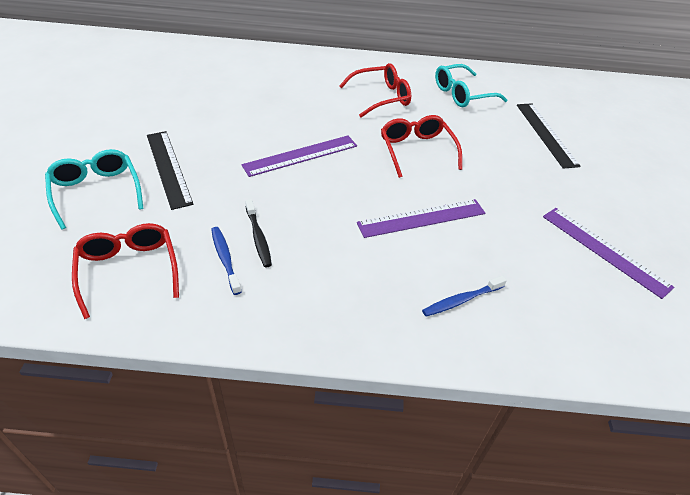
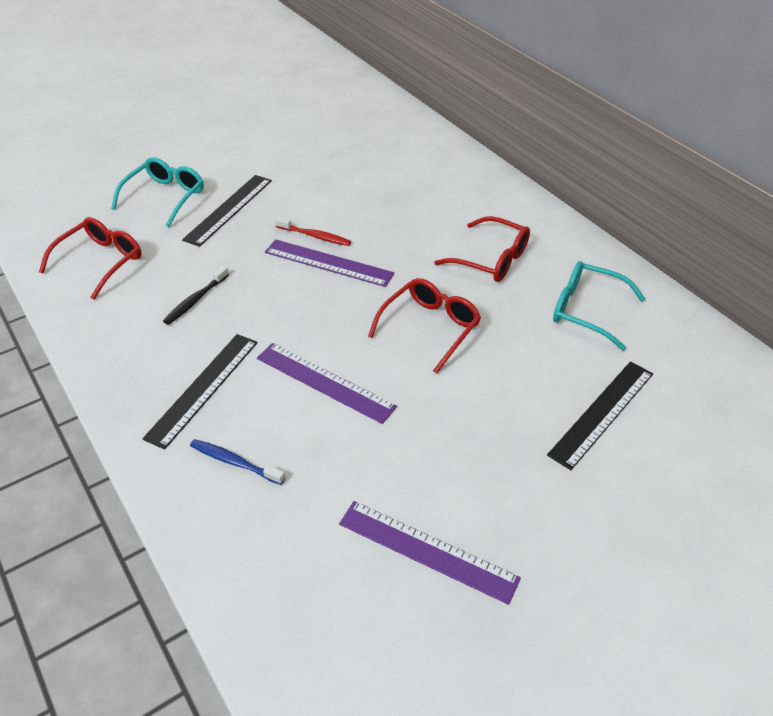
camera: 55 degrees right, 0 degrees up
blue toothbrush [211,227,242,295] -> none
purple ruler [543,208,674,299] -> purple ruler turned 75 degrees counterclockwise [339,501,521,605]
none -> black ruler [142,334,258,449]
none -> red toothbrush [275,217,351,246]

